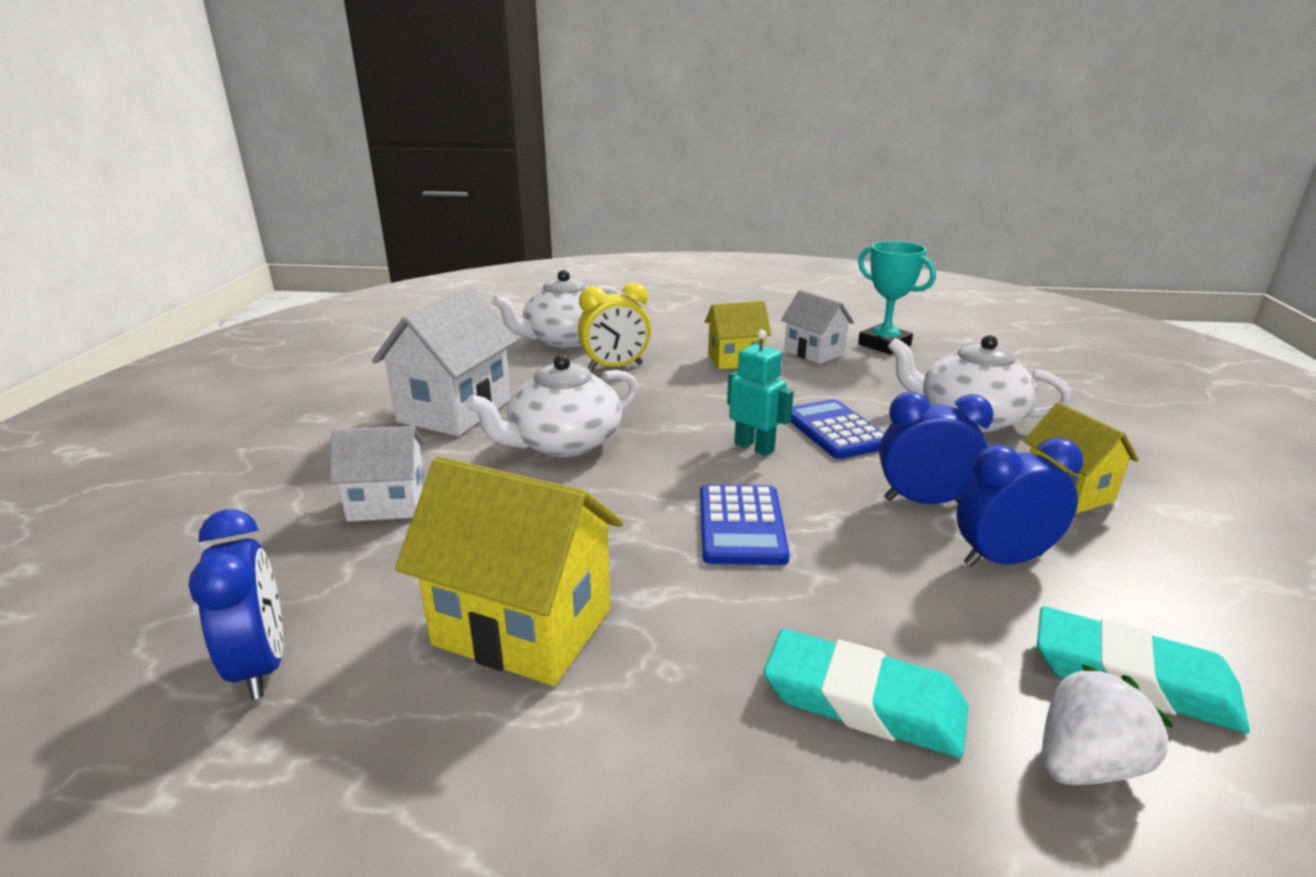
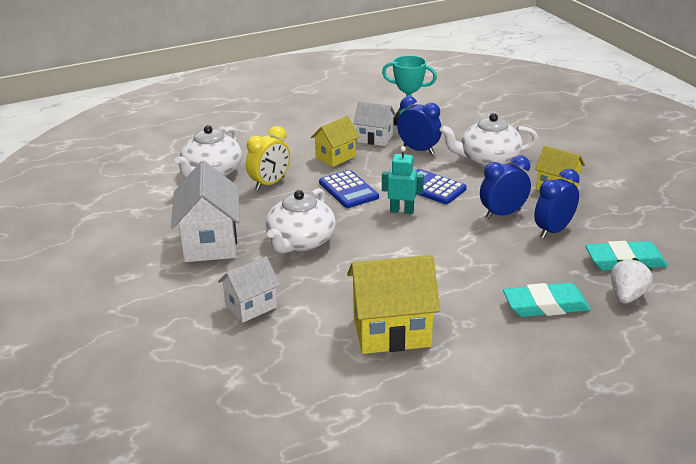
camera: 30 degrees left, 5 degrees up
blue clock [188,509,283,700] -> blue clock moved to [397,96,442,155]
blue calculator [700,485,790,565] -> blue calculator moved to [319,170,379,208]

